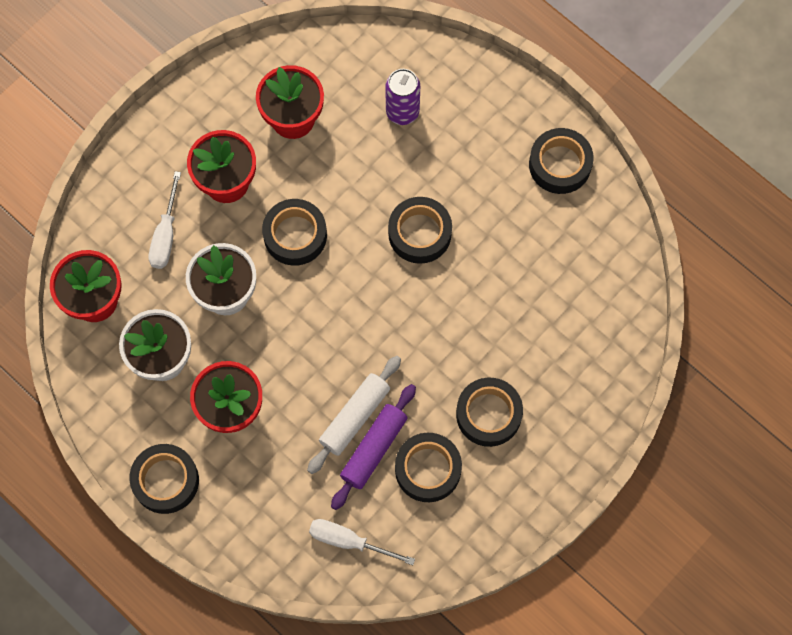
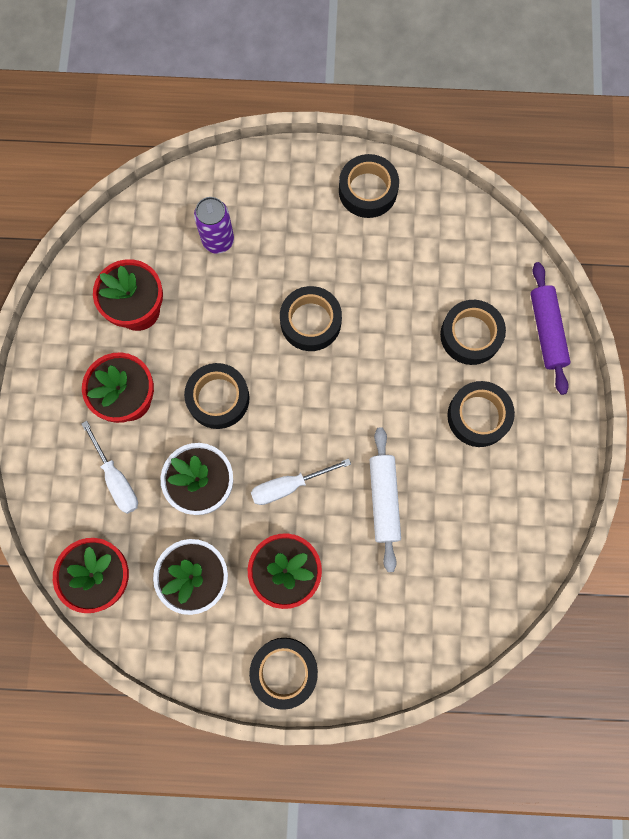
camera: 40 degrees left, 5 degrees up
white screwdriver [309,519,415,565] -> white screwdriver moved to [251,458,351,505]
purple rolling pin [331,384,416,510] -> purple rolling pin moved to [531,262,570,395]
black tape [395,433,462,502] -> black tape moved to [440,300,506,365]

